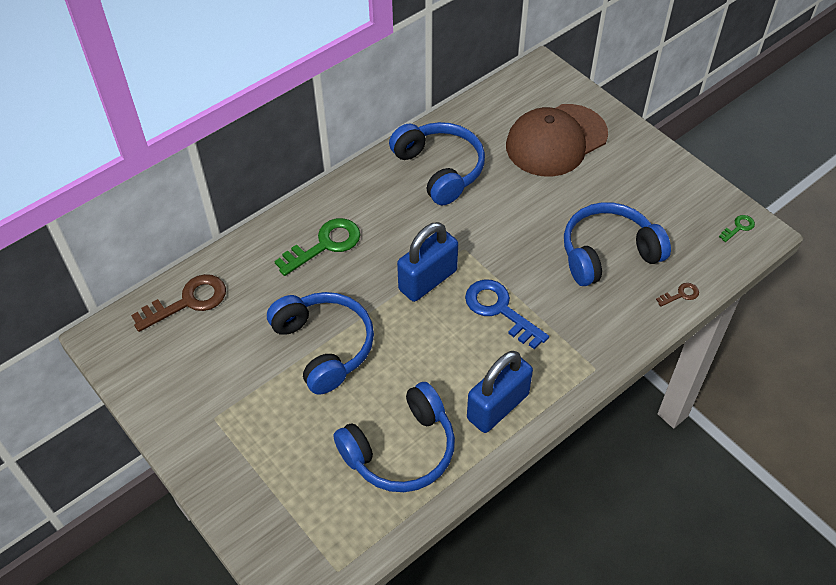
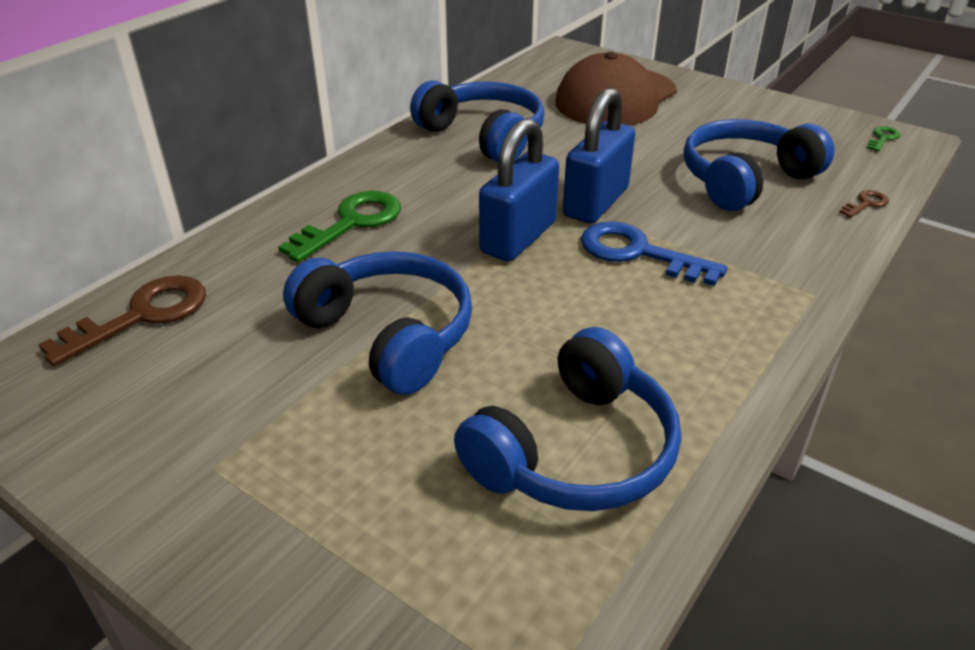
camera: 15 degrees left, 15 degrees down
blue padlock [467,351,533,433] -> blue padlock moved to [563,87,635,223]

